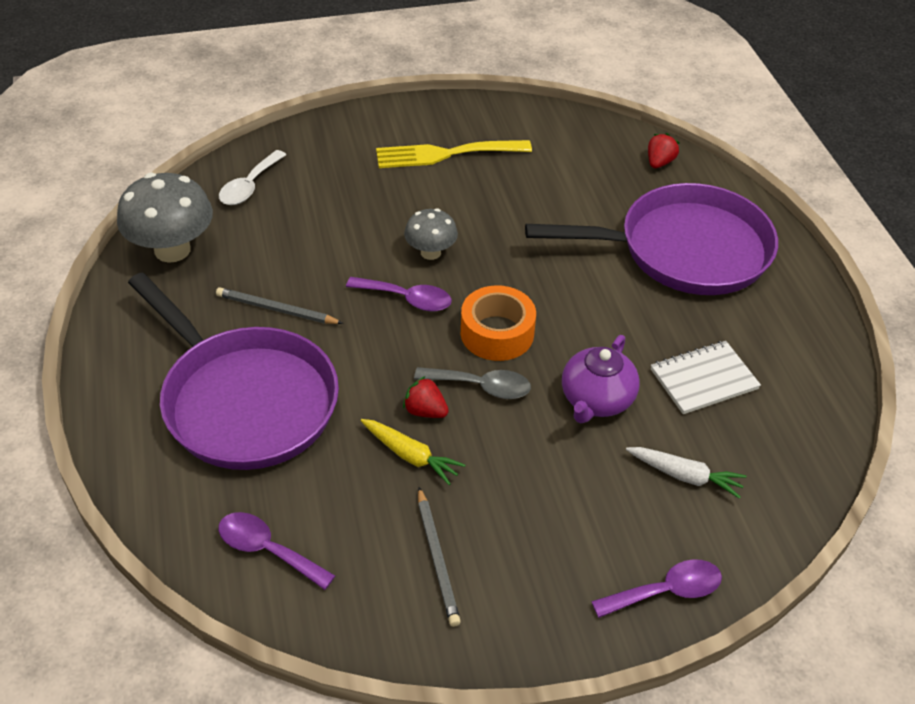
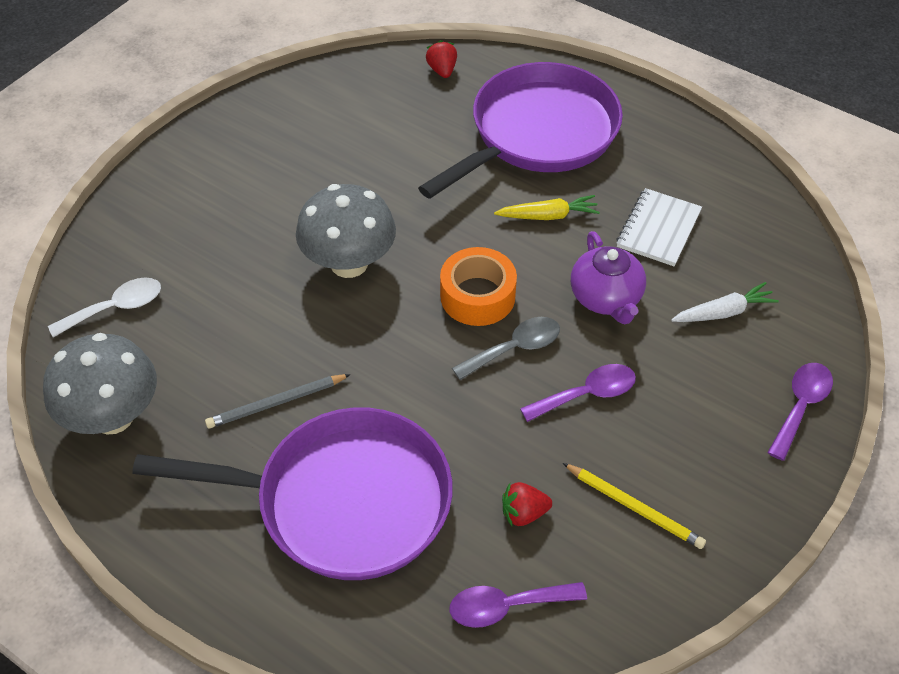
camera: 40 degrees left, 5 degrees up
white spoon [219,150,286,205] -> white spoon turned 105 degrees counterclockwise [48,278,161,337]
purple spoon [346,277,452,311] -> purple spoon moved to [520,364,636,422]
yellow carrot [361,419,465,485] -> yellow carrot moved to [494,195,600,220]
yellow fork [376,140,532,168] -> none
red strawberry [403,376,449,418] -> red strawberry moved to [502,482,552,526]
grey mushroom [404,208,458,260] -> grey mushroom [296,184,396,278], size x1.73
grey pencil [418,487,461,627] -> yellow pencil [563,463,706,549]

